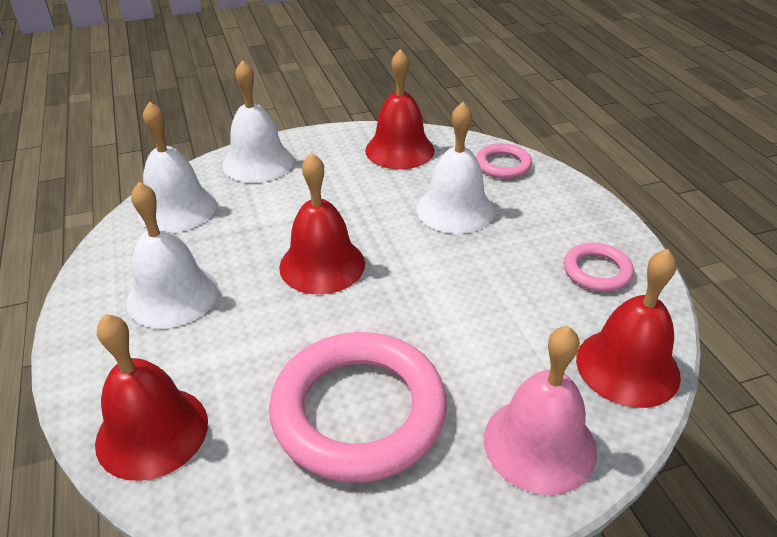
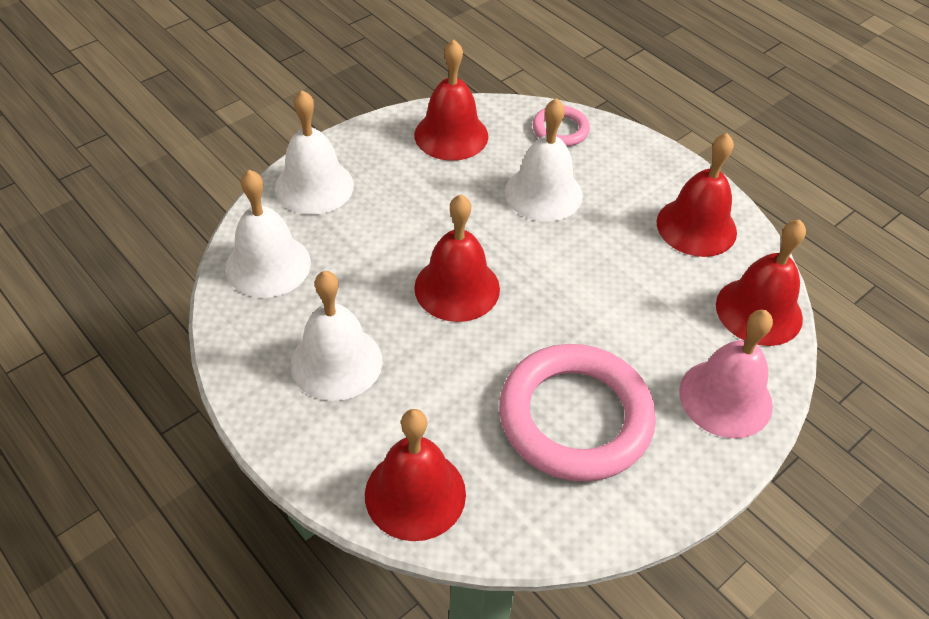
camera: 25 degrees left, 10 degrees up
pink ring [564,243,634,292] -> red bell [657,133,737,257]

